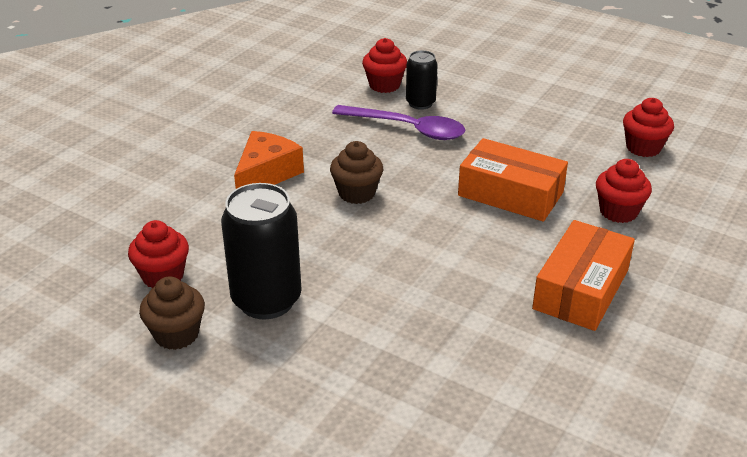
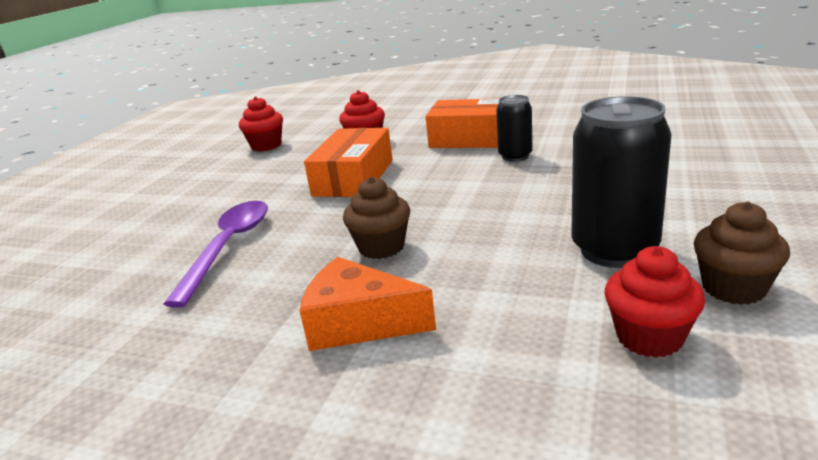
camera: 100 degrees left, 10 degrees down
red cupcake [362,38,407,93] -> none
black can [406,50,438,110] -> black can moved to [496,95,532,162]

